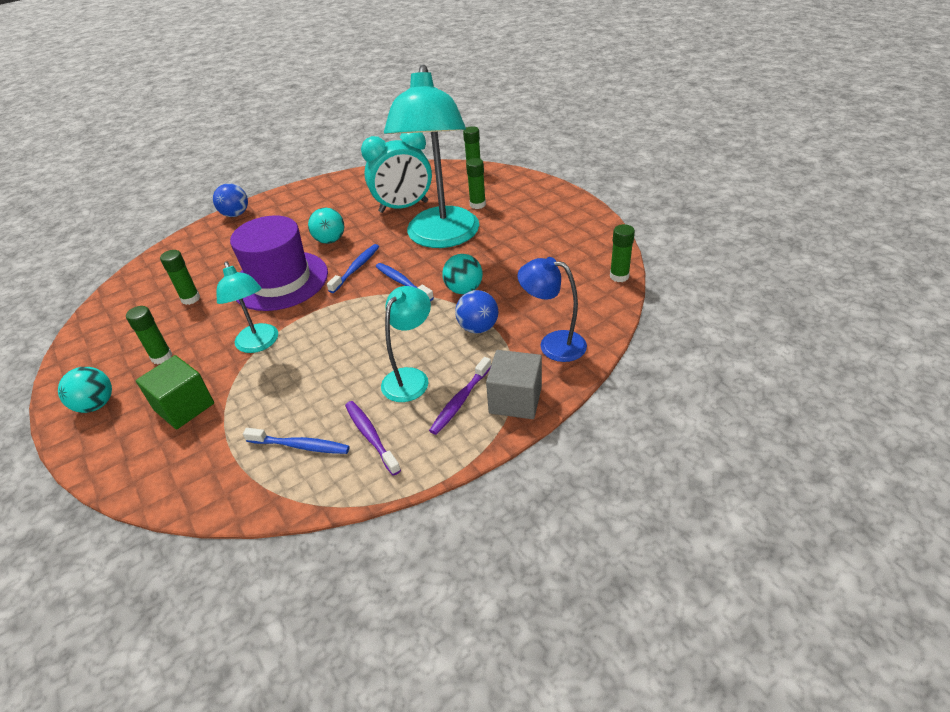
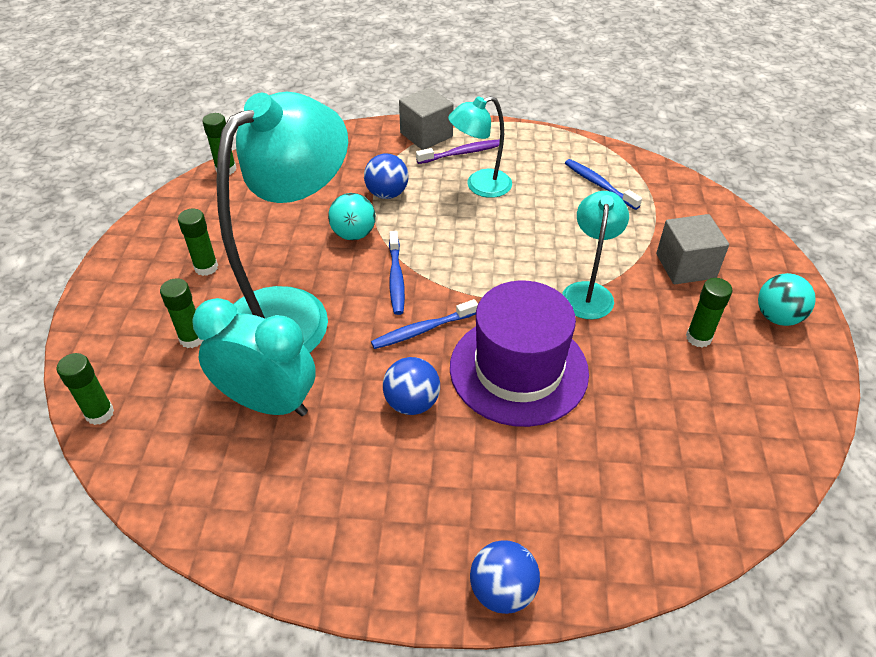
camera: 145 degrees left, 5 degrees up
green cube [136,355,214,430] -> grey cube [656,214,729,284]
green glue stick [160,250,200,305] -> green glue stick moved to [178,209,218,276]
turquoise ball [308,208,344,244] -> blue ball [383,357,440,415]
purple toothbrush [345,401,401,476] -> none
blue lamp [518,257,587,362] -> none

